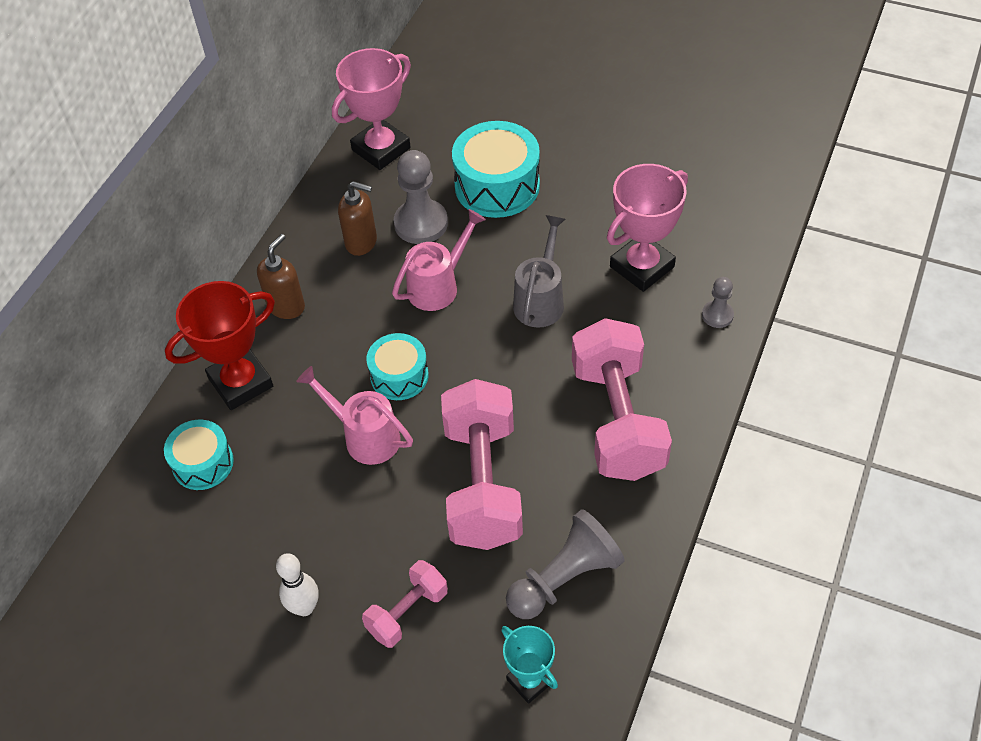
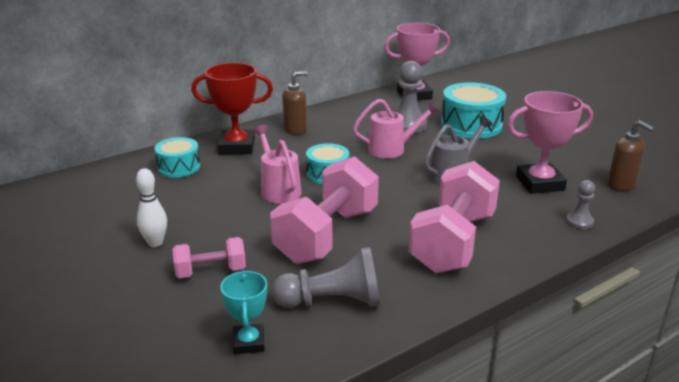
camera: 30 degrees right, 25 degrees down
brown soap dispenser [338,181,377,256] -> brown soap dispenser moved to [608,120,654,191]

